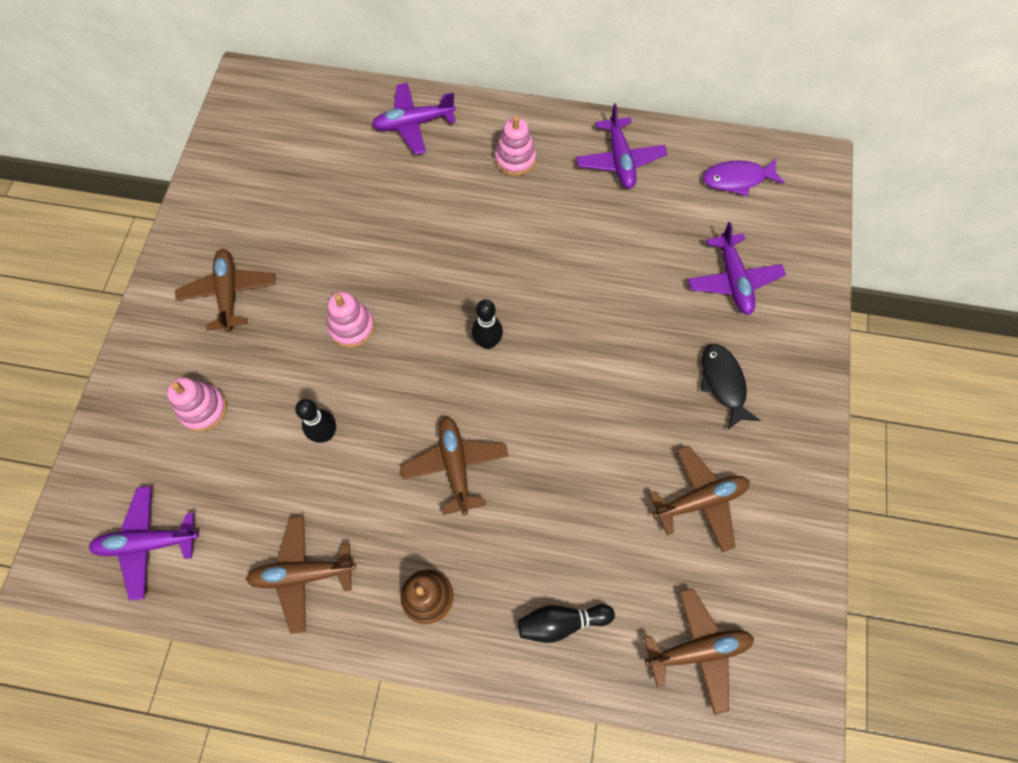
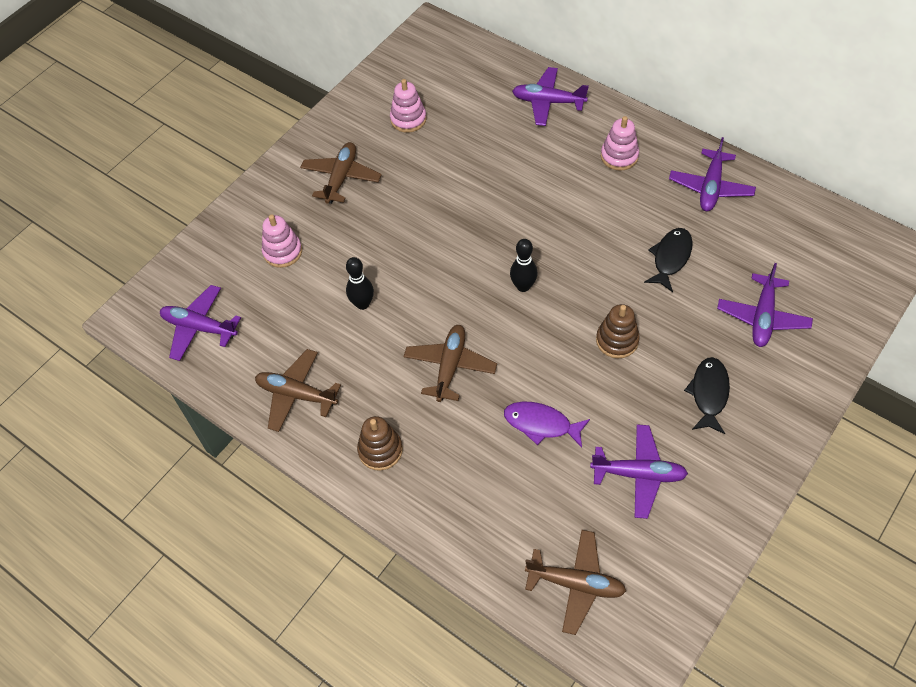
camera: 30 degrees right, 10 degrees down
pink stacking toy [327,292,374,348] -> pink stacking toy moved to [390,79,427,133]
black bowling pin [518,604,615,643] -> none
brown plane [649,445,750,552] -> purple plane [590,424,688,519]
purple fish [703,159,784,197] -> purple fish moved to [504,402,590,448]
none -> brown stacking toy [596,304,640,358]
none -> black fish [644,228,693,292]

